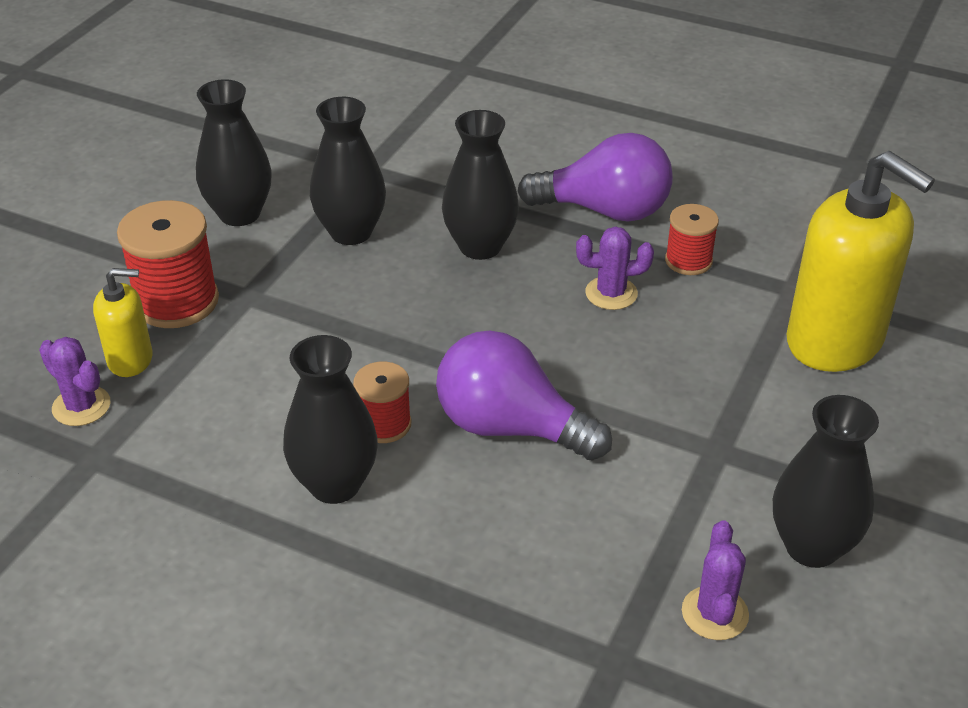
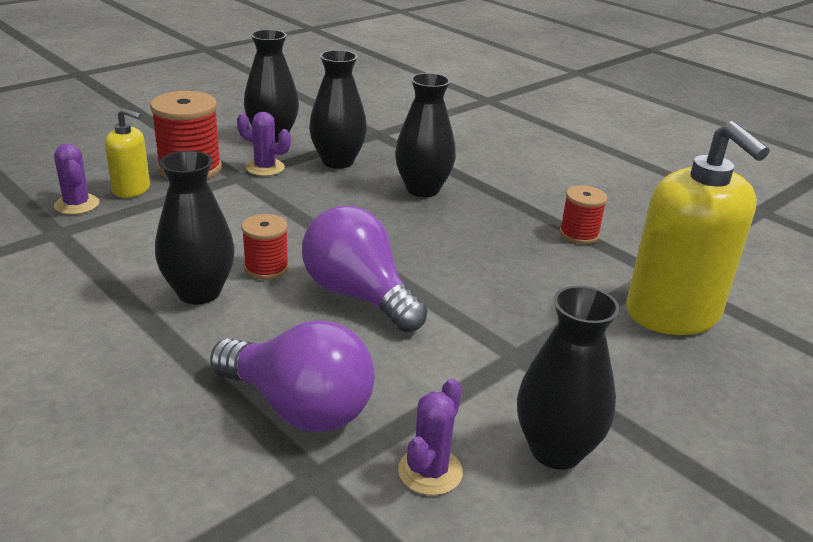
camera: 20 degrees right, 10 degrees down
purple light bulb [517,133,673,222] -> purple light bulb moved to [210,320,375,432]
purple cactus [576,226,654,310] -> purple cactus moved to [237,112,291,176]

